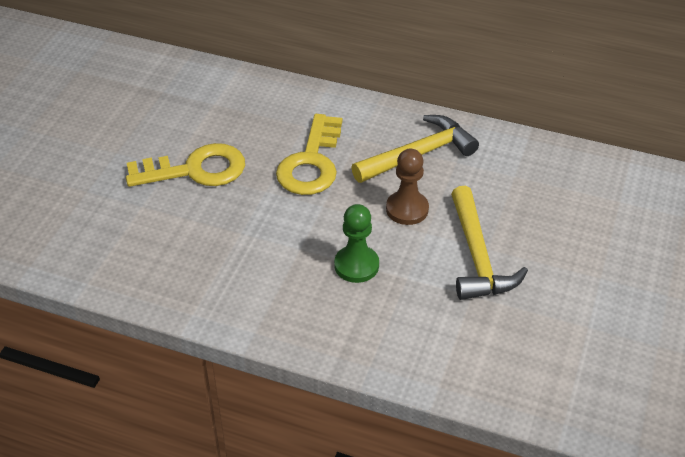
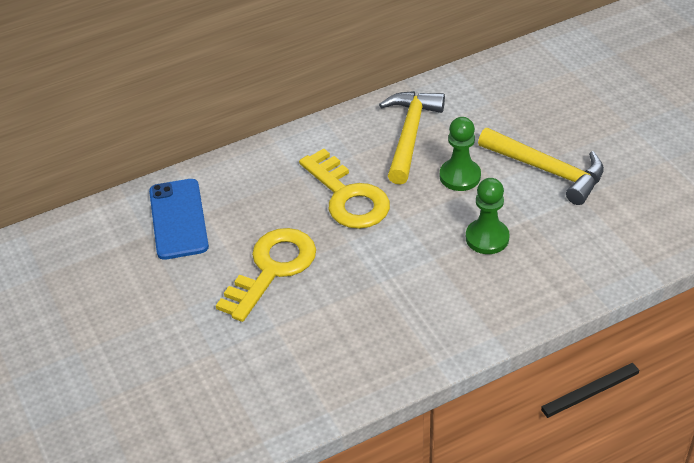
camera: 45 degrees left, 0 degrees up
brown pawn [386,149,429,225] -> green pawn [440,117,481,191]
none -> blue phone [149,179,209,260]

